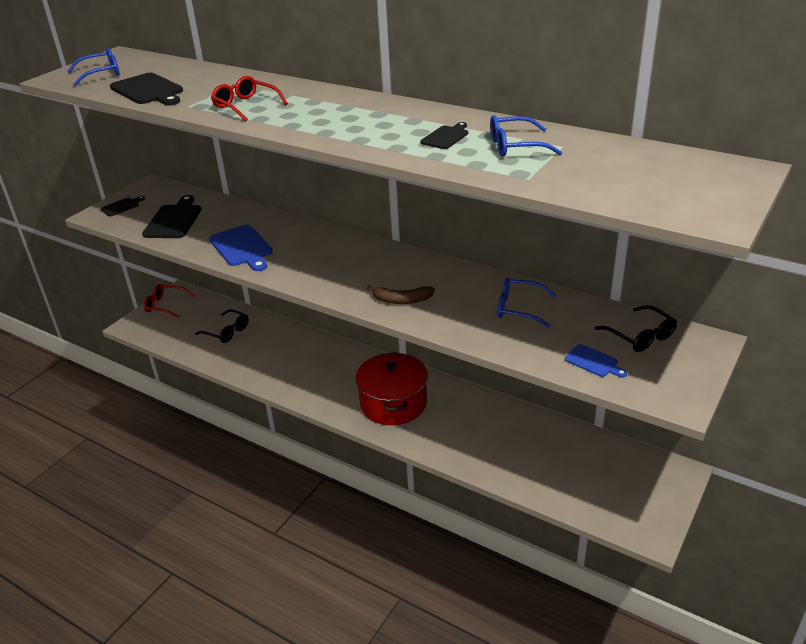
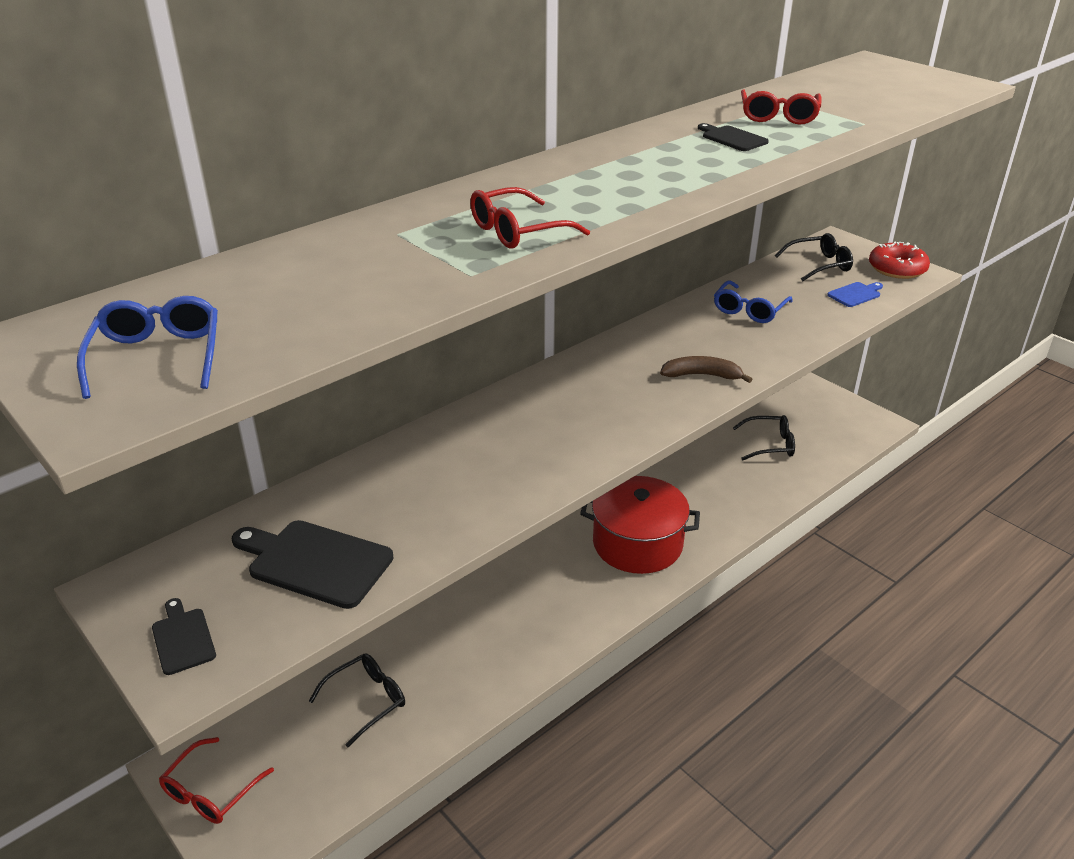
camera: 75 degrees left, 0 degrees up
black cutting board [110,73,183,106] -> none
blue cutting board [209,225,273,271] -> none
brown banana [367,285,435,304] -> brown banana turned 105 degrees counterclockwise [660,356,752,383]
blue glasses [490,115,562,157] -> red glasses [741,89,822,124]
none -> black glasses [733,415,795,460]
none -> red donut [869,242,930,279]

